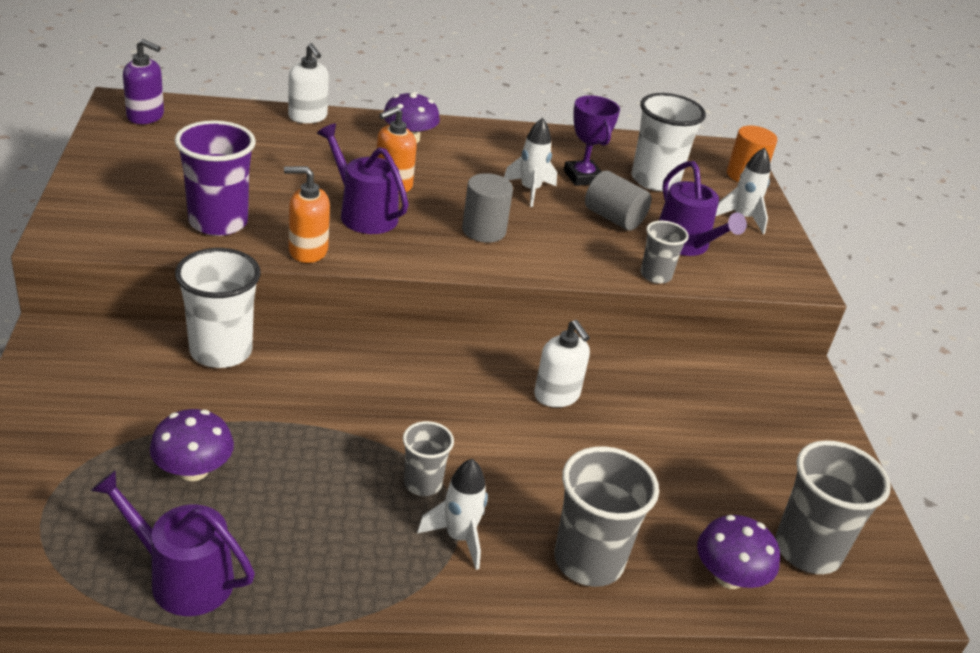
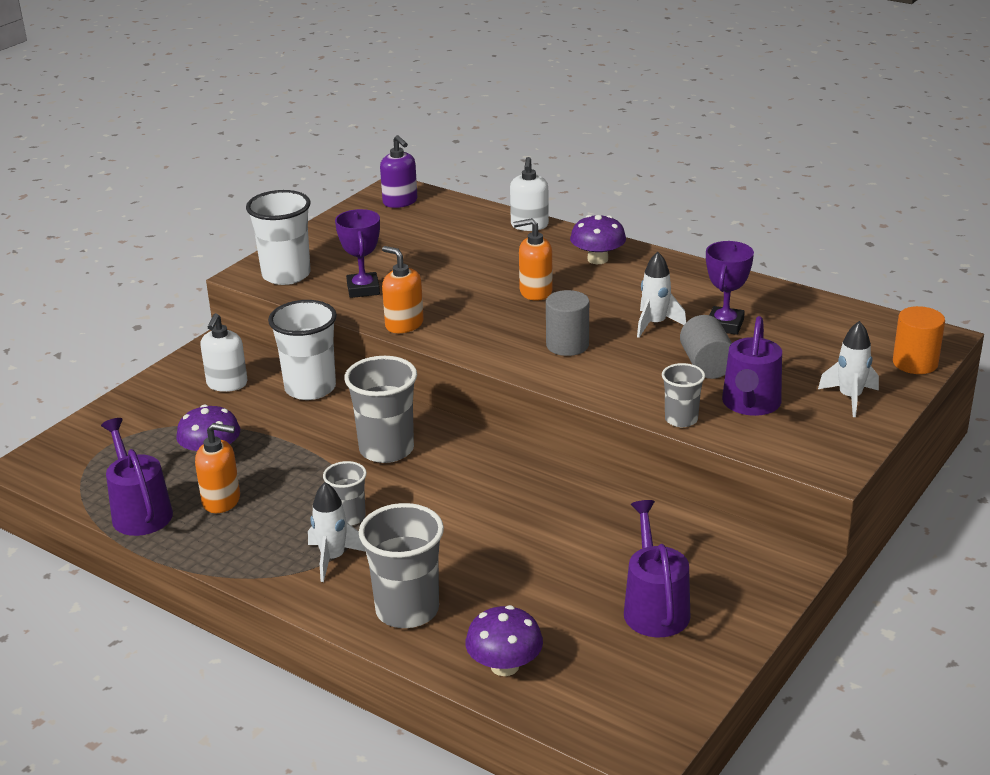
camera: 45 degrees right, 5 degrees down
purple cup [175,120,256,236] -> purple trophy [335,209,380,298]
purple watering can [317,124,409,234] -> purple watering can moved to [624,500,690,637]
white soap dispenser [534,320,590,407] -> white soap dispenser moved to [200,313,248,392]
white cup [632,93,706,191] -> white cup moved to [246,190,311,285]
grey cup [775,440,891,574] -> grey cup moved to [344,356,417,463]
none -> orange soap dispenser [195,423,240,513]

